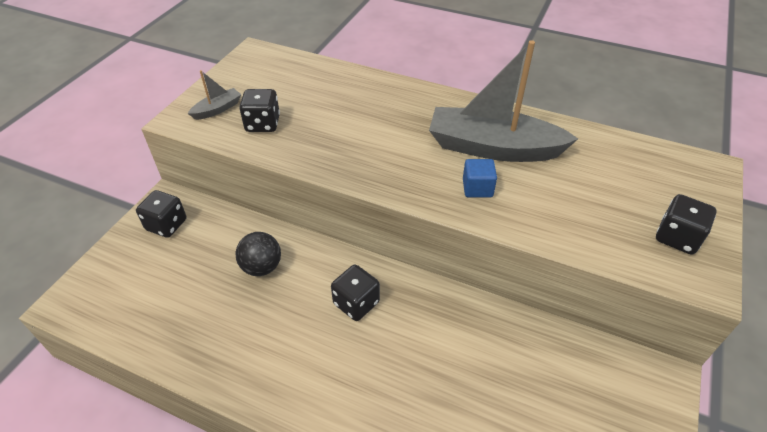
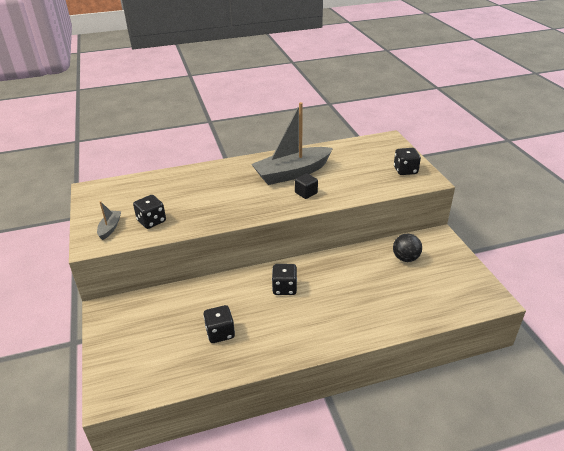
camera: 40 degrees left, 10 degrees down
black dice [136,190,186,238] -> black dice moved to [203,305,235,343]
black ball [235,232,281,276] -> black ball moved to [393,234,422,262]
blue cube [463,159,497,198] -> black cube [295,173,318,199]

